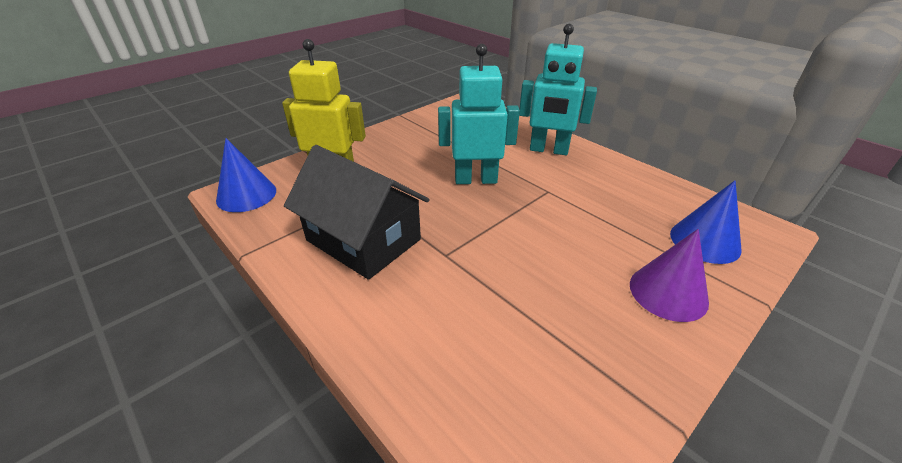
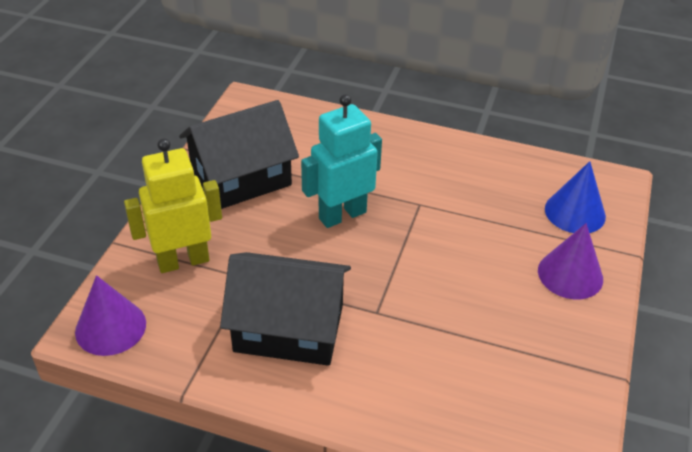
camera: 30 degrees left, 5 degrees up
blue cone [216,138,276,212] -> purple cone [75,275,146,356]
turquoise robot [519,24,597,155] -> none
none -> black house [179,100,299,209]

